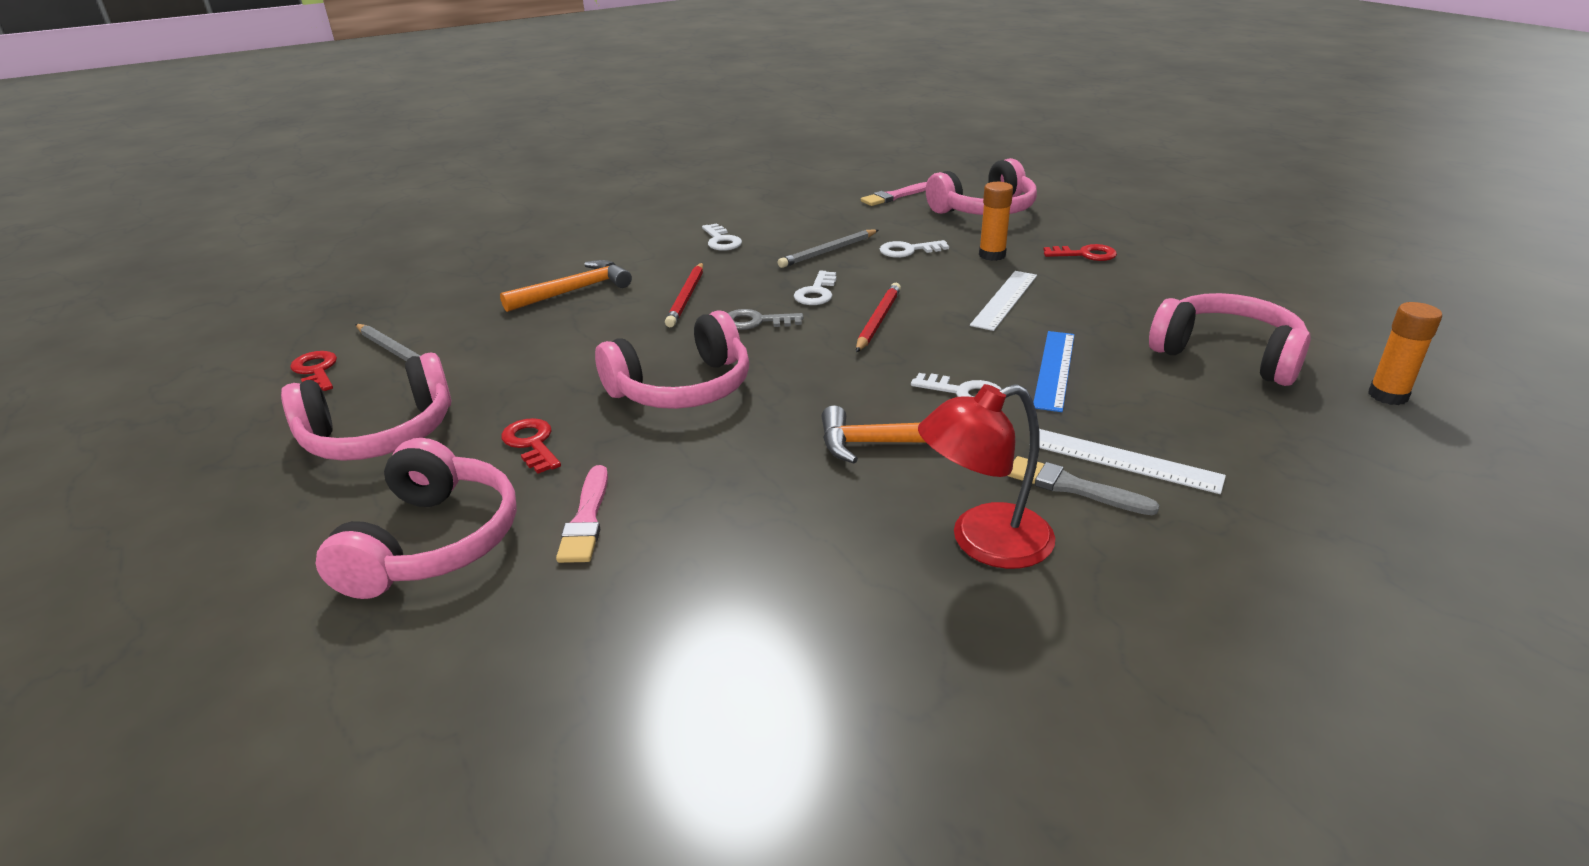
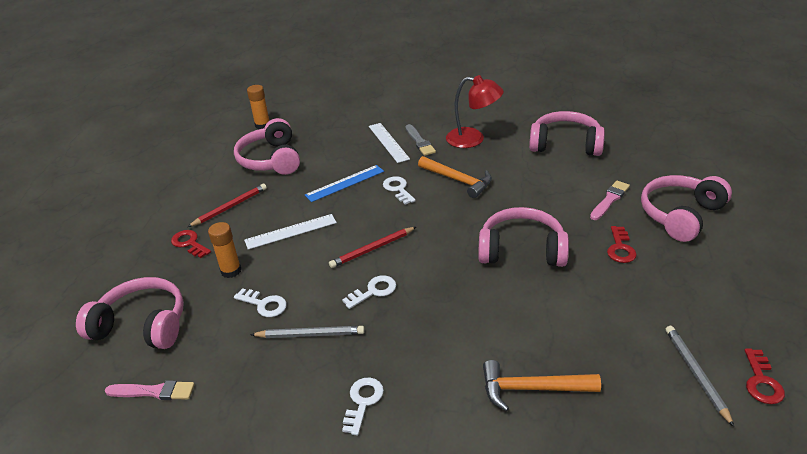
camera: 140 degrees left, 5 degrees up
pink headphones [281,352,451,461] -> pink headphones moved to [529,111,605,156]
red pencil [665,263,703,327] -> red pencil moved to [188,184,267,227]
grey key [728,309,803,330] -> none

